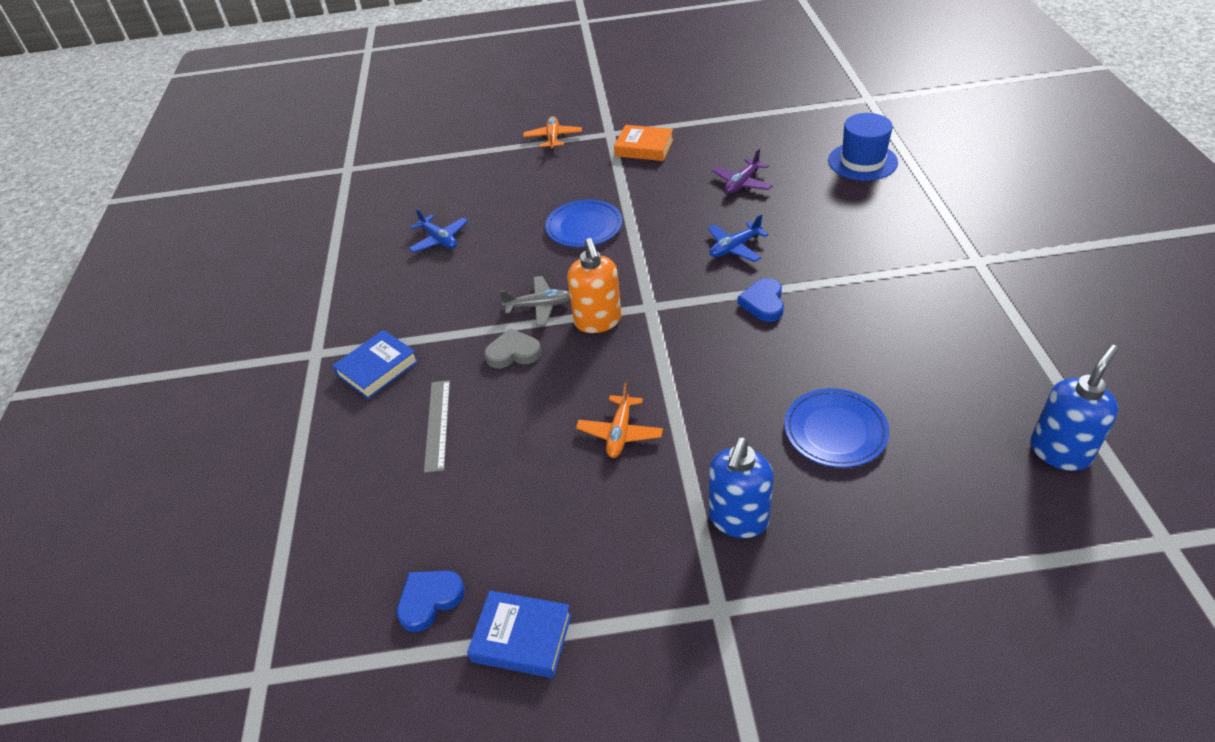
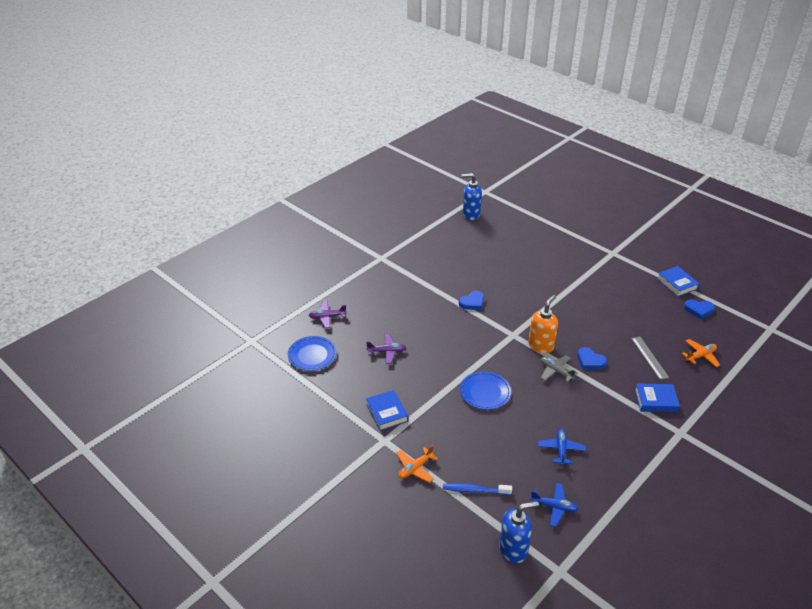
camera: 135 degrees left, 5 degrees down
grey ruler [424,380,450,473] -> grey ruler turned 60 degrees counterclockwise [631,337,669,380]
grey heart [484,328,541,368] -> blue heart [577,347,607,369]
orange plane [576,382,663,458] -> orange plane moved to [682,339,720,367]
orange book [614,125,673,161] -> blue book [366,390,408,431]
blue plane [708,214,769,262] -> blue plane moved to [530,483,579,527]
blue soap dispenser [709,437,774,538] -> blue soap dispenser moved to [499,501,539,564]
blue plate [784,388,889,468] -> blue plate moved to [288,336,337,371]
blue hat [828,113,898,181] -> purple plane [309,301,347,328]
none -> blue toothbrush [443,483,512,495]

